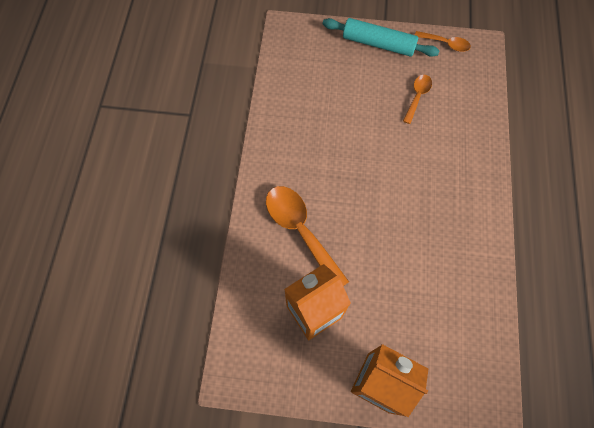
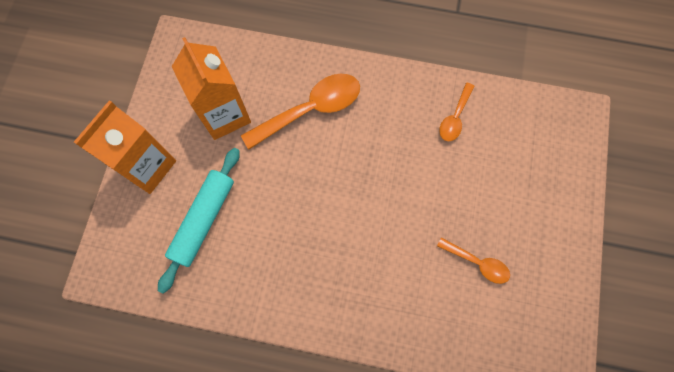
camera: 95 degrees right, 5 degrees up
turquoise rolling pin [323,18,439,57] -> turquoise rolling pin moved to [158,148,239,294]
orange spoon [415,31,471,52] -> orange spoon moved to [439,83,475,141]

